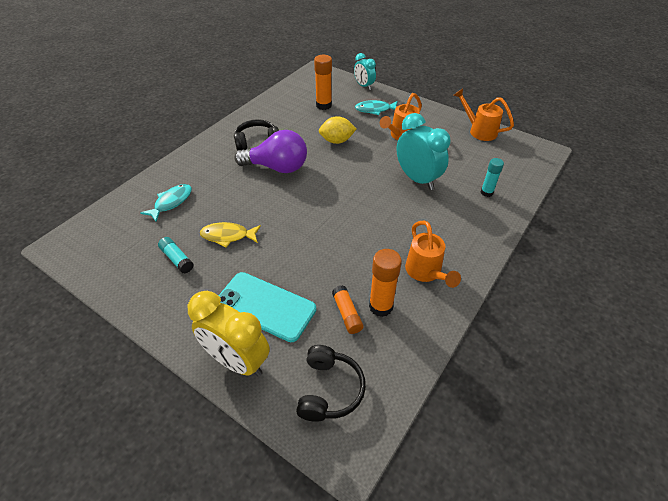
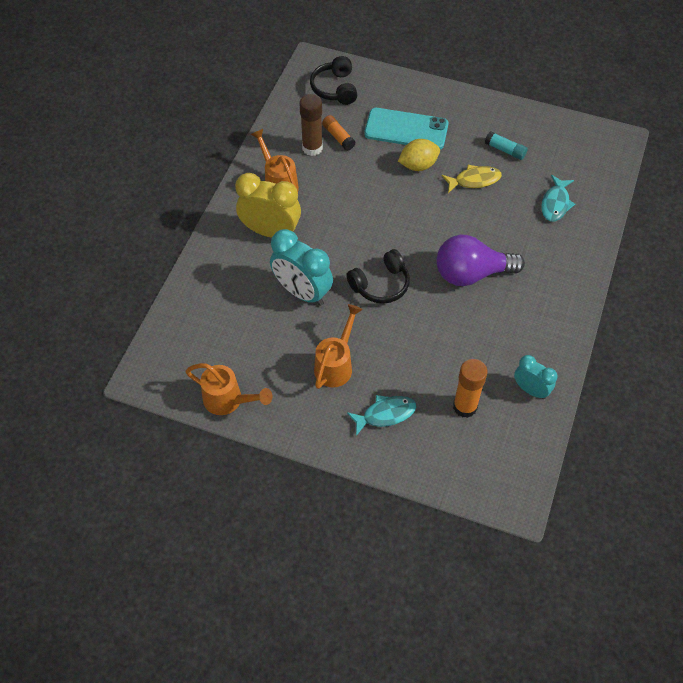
camera: 165 degrees right, 10 degrees up
yellow clock [188,291,270,376] -> yellow clock moved to [235,173,301,238]
black headphones [234,119,279,151] -> black headphones moved to [346,249,410,304]
yellow lemon [319,116,356,144] -> yellow lemon moved to [398,139,440,171]
turquoise clock [354,53,376,90] -> turquoise clock moved to [514,355,557,399]
orange glue stick [369,249,402,317] -> brown glue stick [300,94,323,156]
turquoise glue stick [481,158,504,197] -> none

